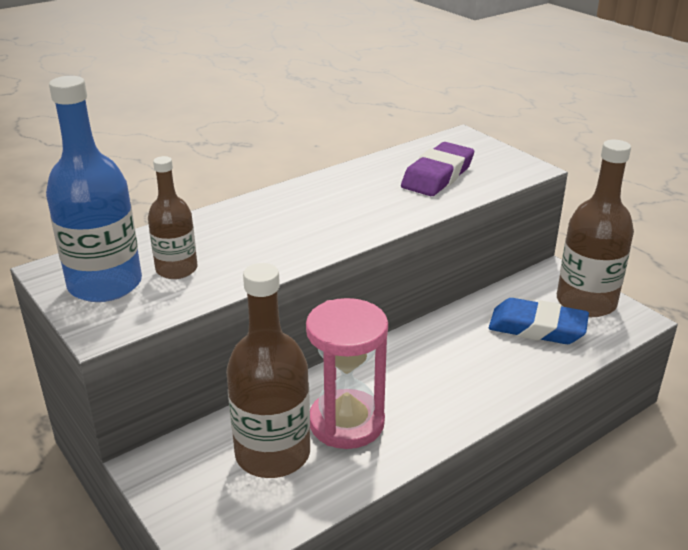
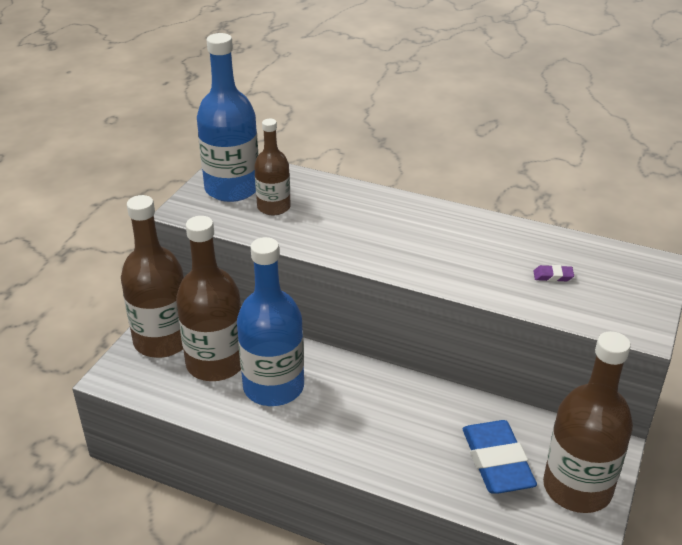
camera: 60 degrees right, 5 degrees up
pink hourglass [306,298,388,449] -> blue bottle [237,237,304,406]
purple eraser [401,142,474,196] -> purple eraser [534,265,574,282], size x0.40
none -> brown bottle [121,195,184,358]

